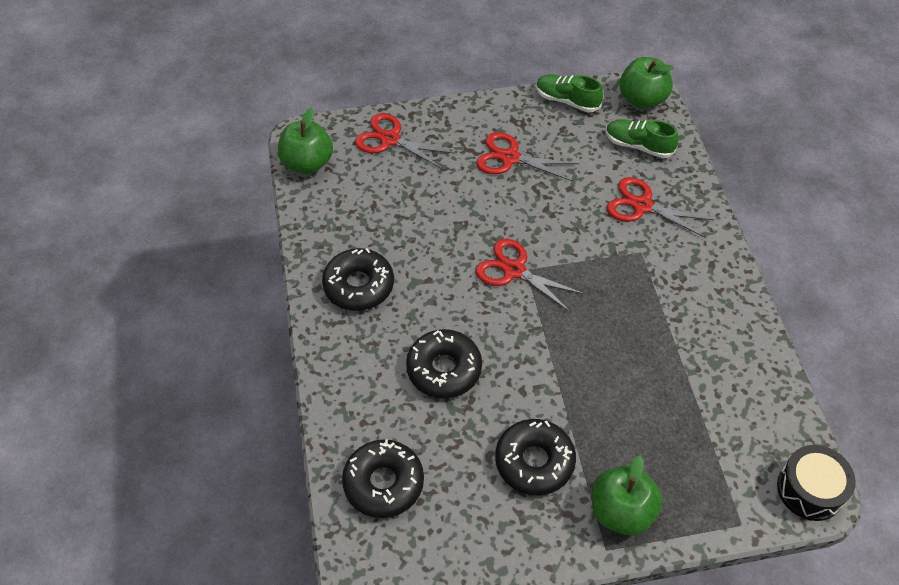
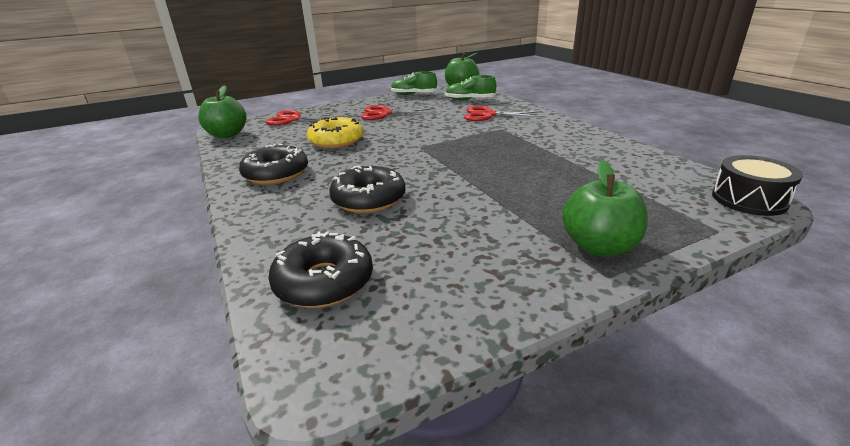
camera: 15 degrees left, 25 degrees down
red scissors [475,239,585,312] -> none
black donut [495,419,576,495] -> none
none -> yellow donut [307,117,364,148]

